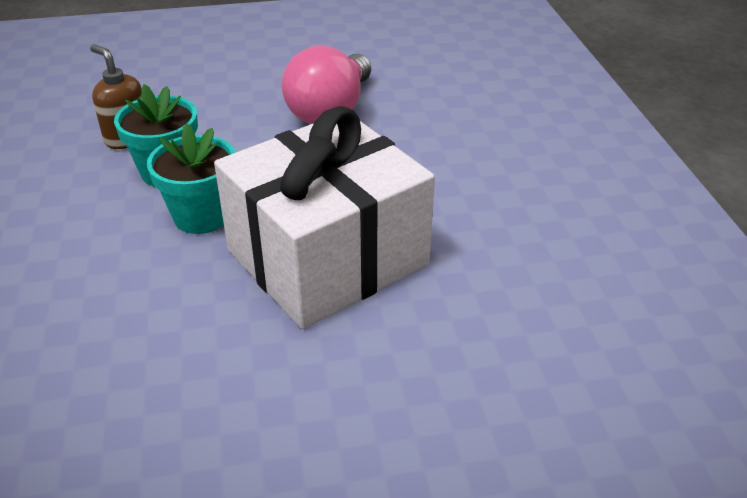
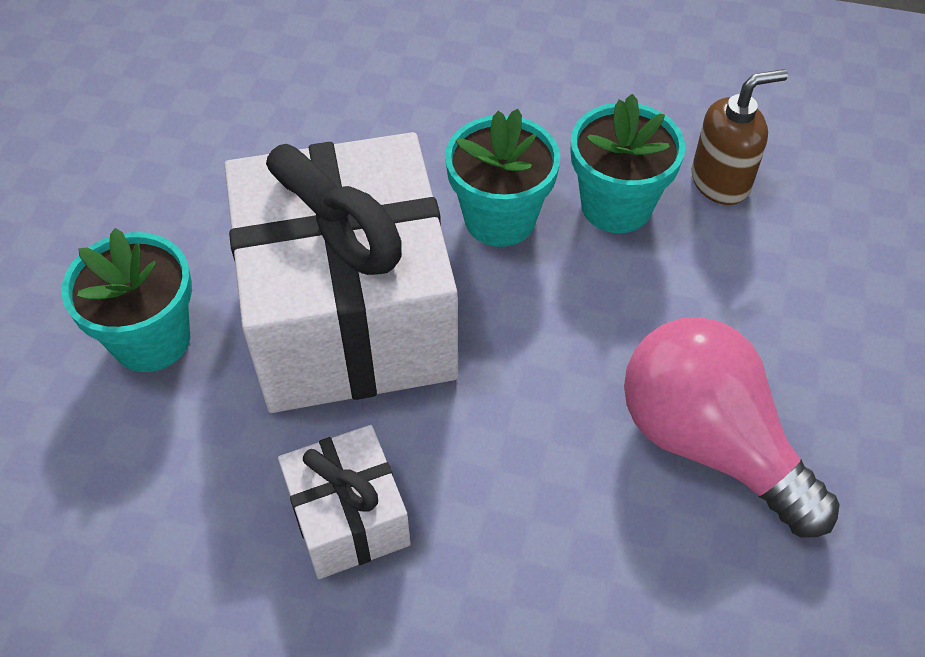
camera: 115 degrees right, 15 degrees up
none -> turquoise flower pot [62,228,192,372]
none -> white gift [278,425,411,579]

